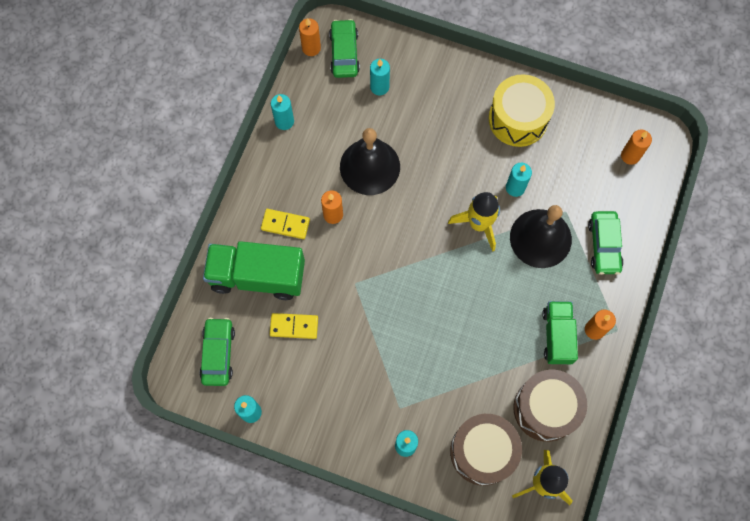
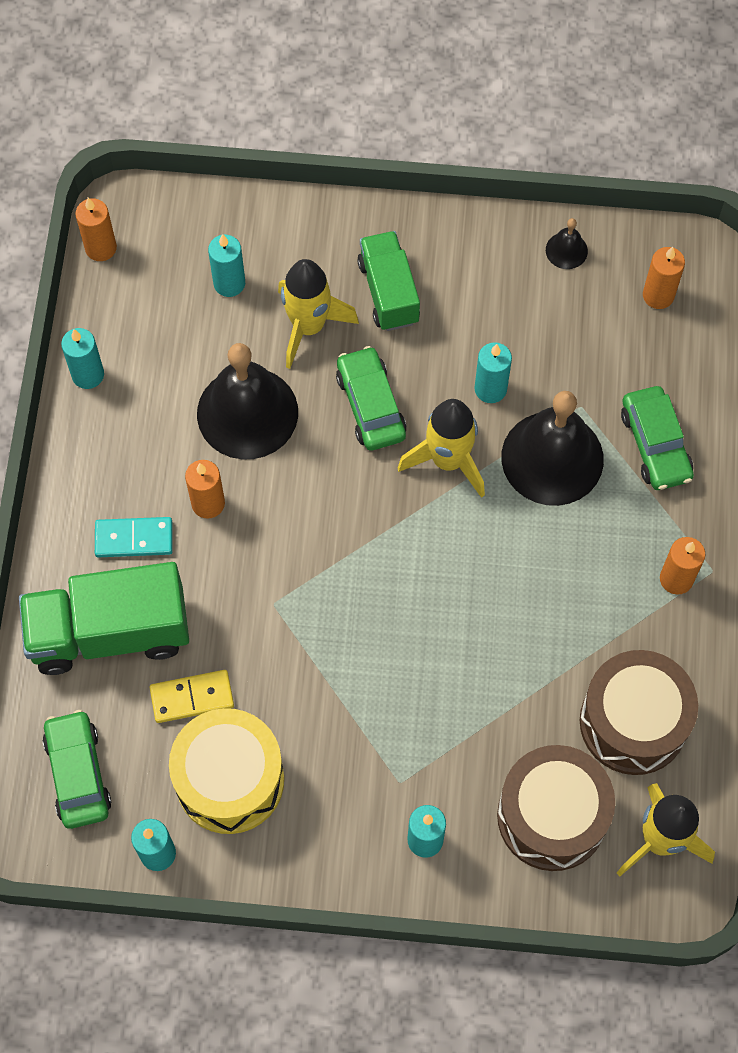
camera: 15 degrees left, 5 degrees down
yellow domino [261,209,310,239] -> turquoise domino [95,517,173,557]
green car [329,19,360,78] -> green car moved to [336,346,407,451]
yellow drum [489,74,555,147] -> yellow drum moved to [169,708,284,834]
green truck [542,301,578,364] -> green truck moved to [357,231,420,331]
none -> yellow rocket [278,259,359,369]
none -> black bell [546,218,588,269]

